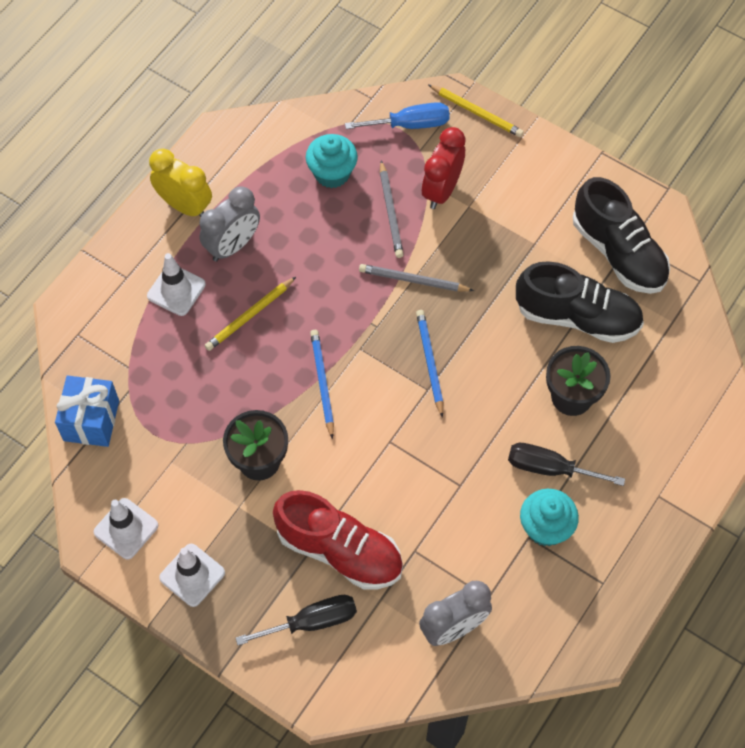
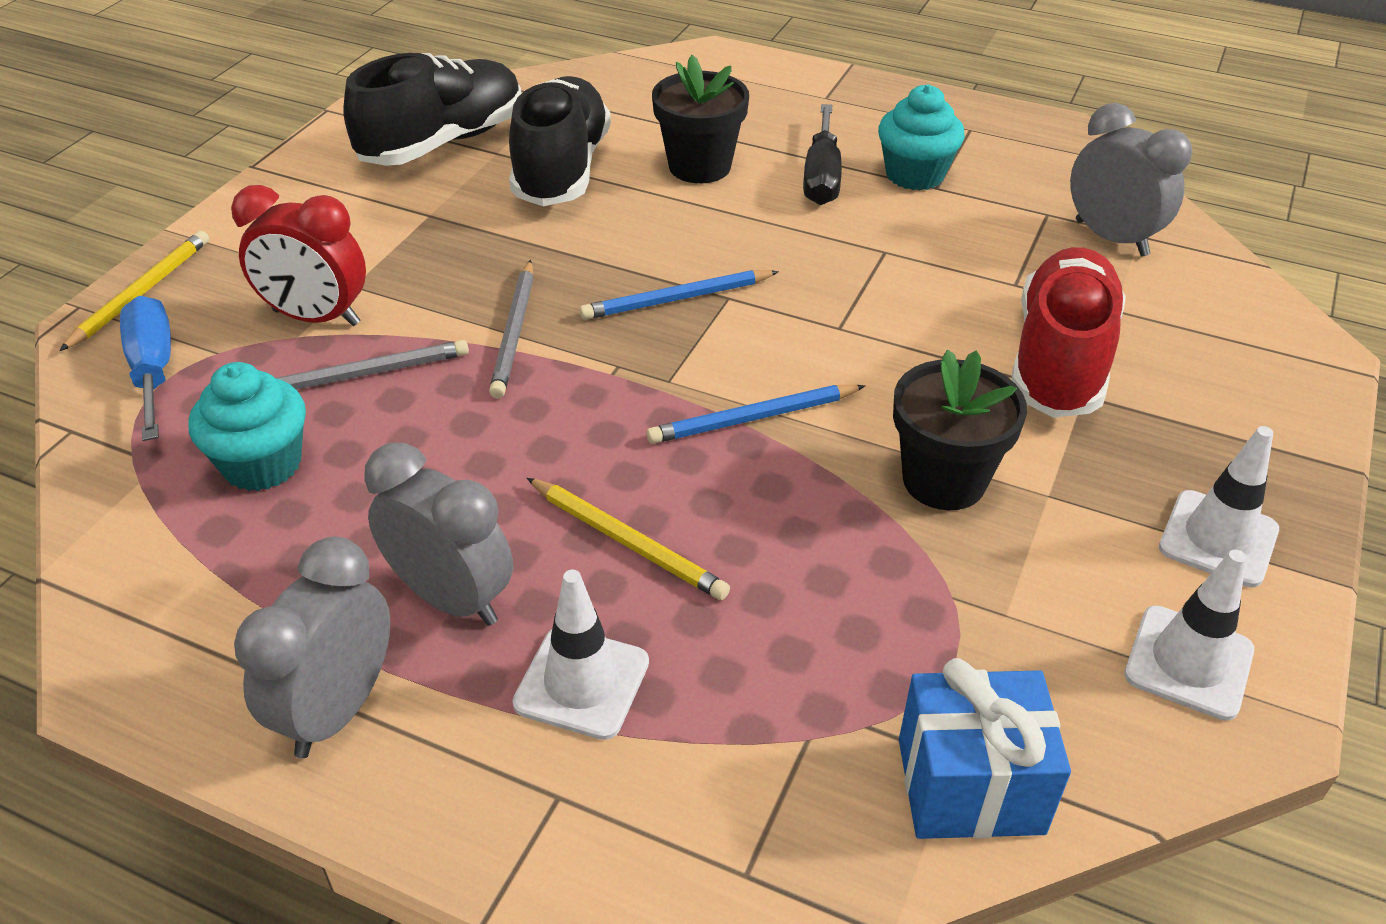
camera: 100 degrees left, 20 degrees down
yellow clock [149,149,212,217] -> grey clock [234,537,390,758]
black screwdriver [236,595,357,645] -> none

